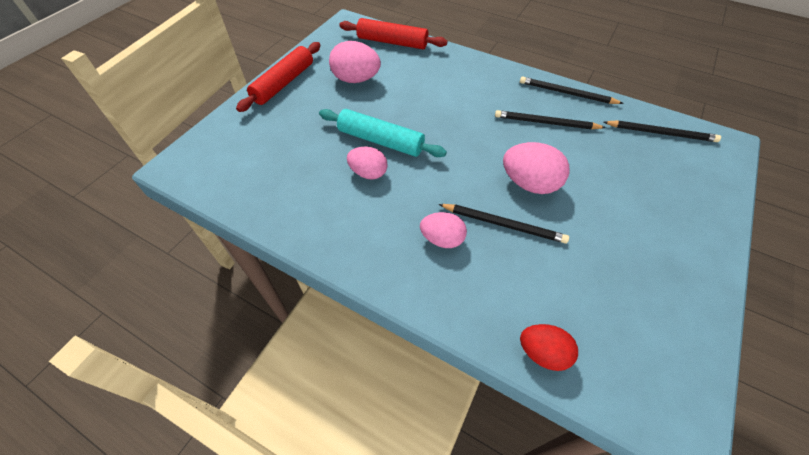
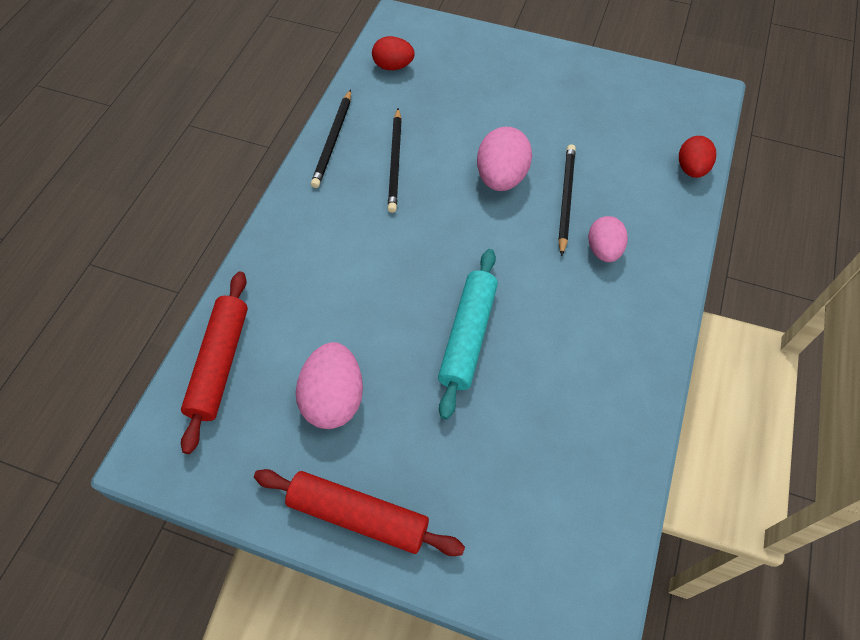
camera: 100 degrees left, 5 degrees up
pink egg [347,147,388,180] -> none
black pencil [604,120,721,142] -> red egg [372,36,415,70]

